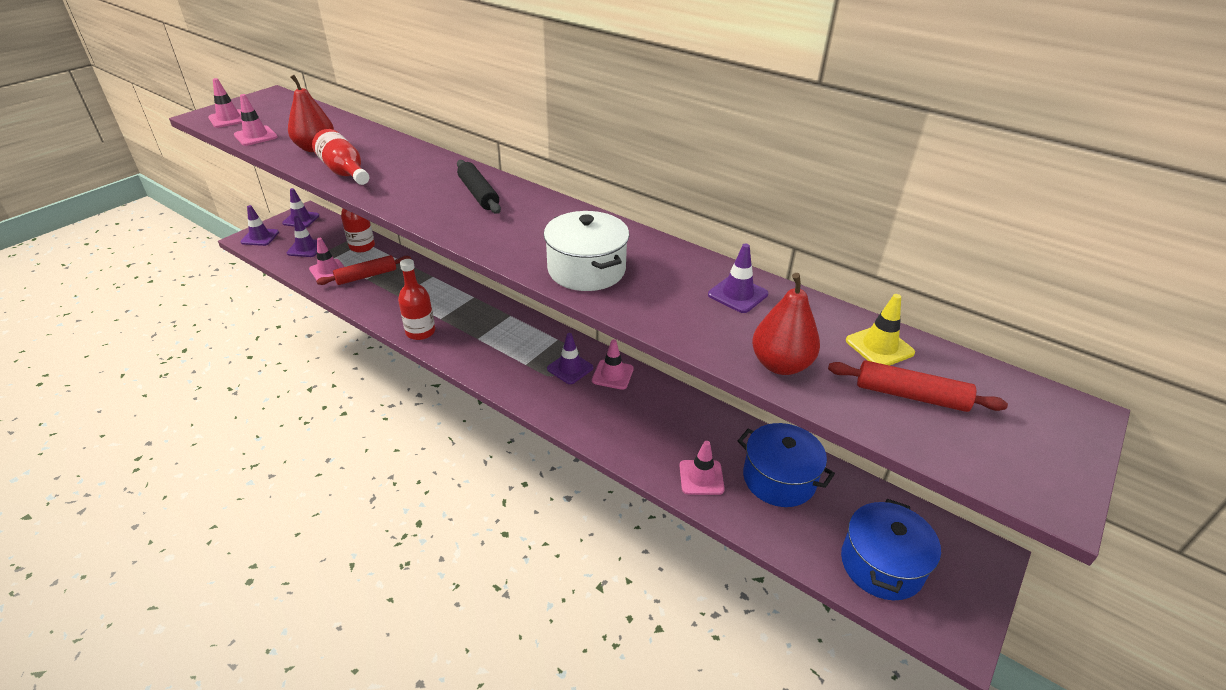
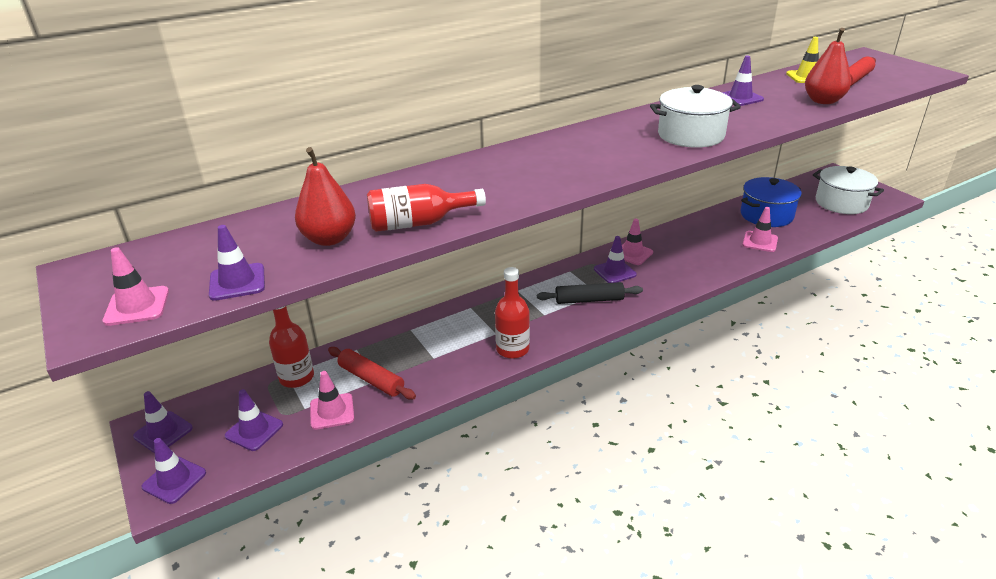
camera: 65 degrees left, 5 degrees down
pink traffic cone [234,94,278,146] -> purple traffic cone [209,225,265,301]
red rolling pin [316,255,411,285] -> red rolling pin turned 45 degrees counterclockwise [328,347,416,399]
black rolling pin [457,160,501,214] -> black rolling pin moved to [537,282,643,304]
blue pot [841,499,941,600] -> white pot [813,166,884,214]

